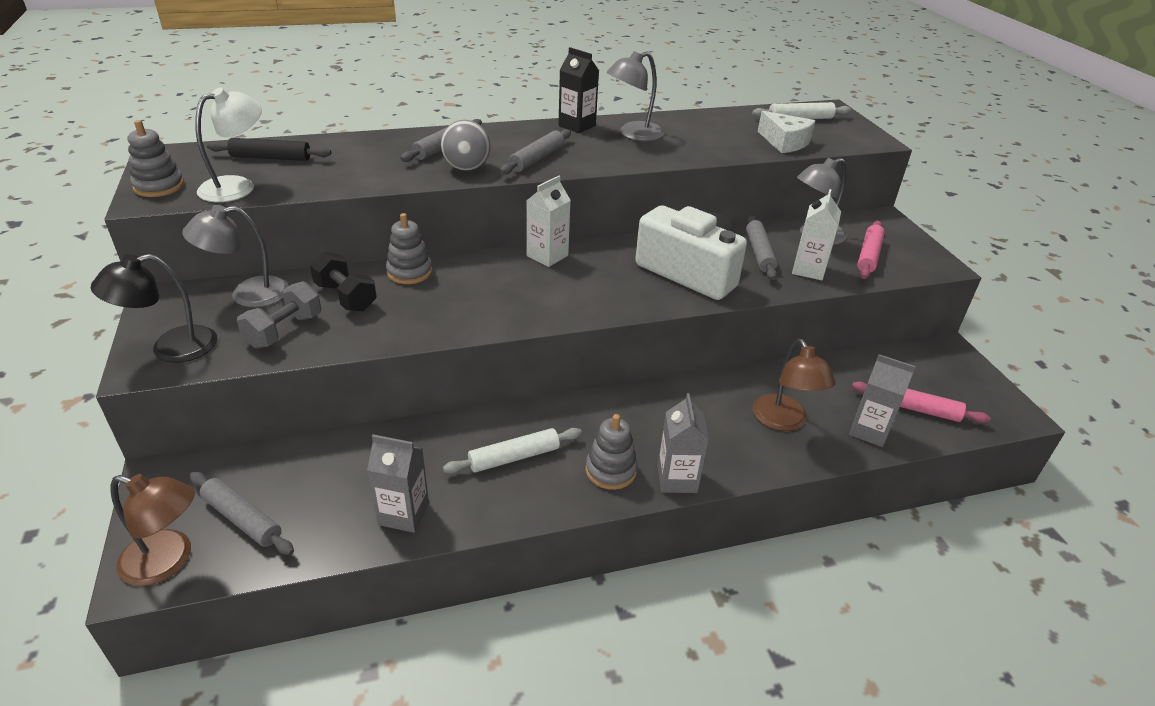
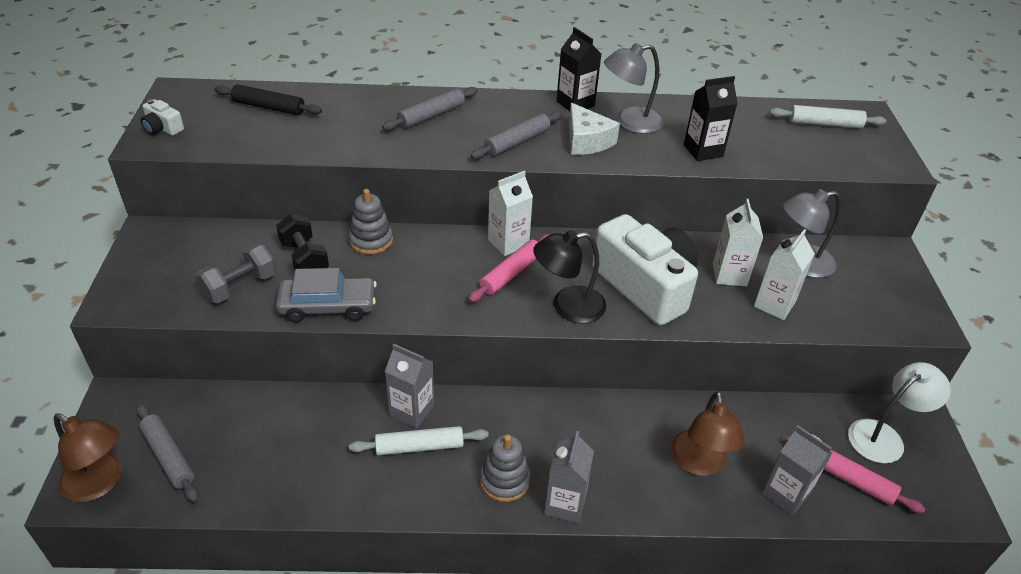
camera: 15 degrees right, 5 degrees up
black lamp [91,254,217,363] -> black lamp moved to [533,230,606,323]
grey stacking toy [128,120,184,197] -> white camera [141,99,184,136]
grey lamp [182,205,289,307] -> none
white lamp [195,88,262,202] -> white lamp moved to [848,362,951,463]
grey carton [367,434,429,533] -> grey carton moved to [385,344,435,428]
grey ball [441,120,491,171] -> none
grey rolling pin [746,215,778,280] -> white carton [713,199,763,286]
white cheese [758,111,815,153] -> white cheese moved to [569,103,620,155]
pink rolling pin [857,221,885,279] -> pink rolling pin moved to [468,234,551,302]
none -> grey car [276,268,377,322]
none -> black carton [684,76,738,161]

